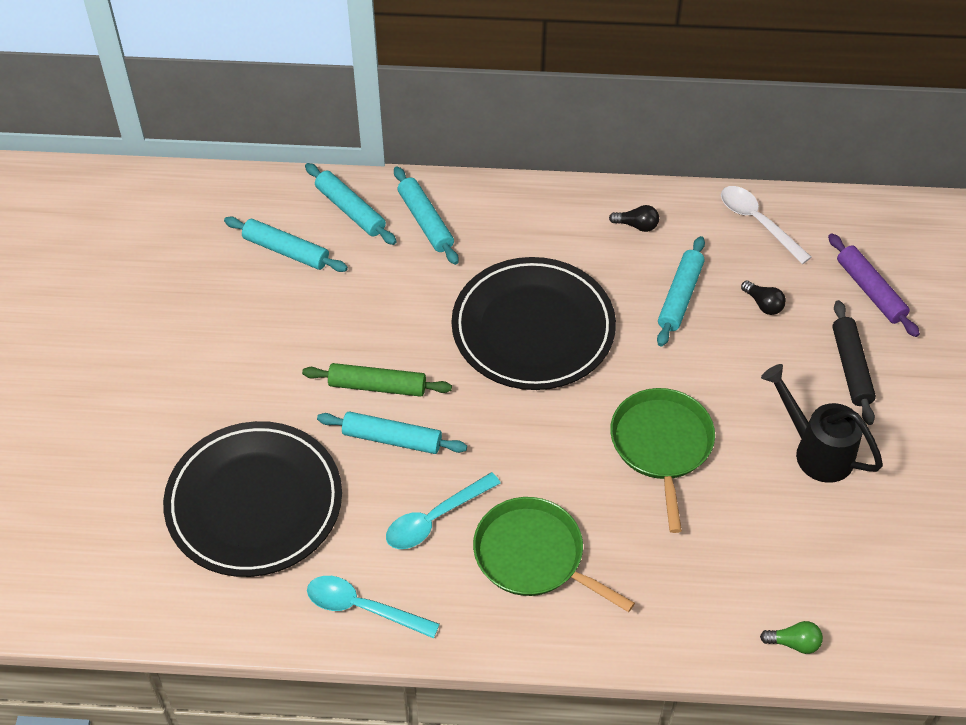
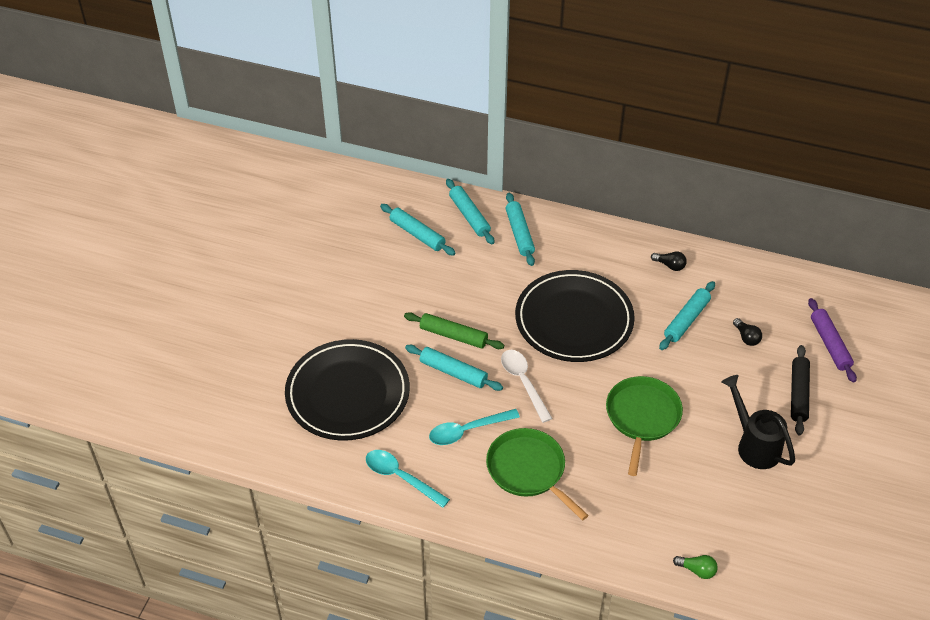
camera: 15 degrees right, 5 degrees down
white spoon [721,186,811,264] -> white spoon moved to [501,350,553,423]

